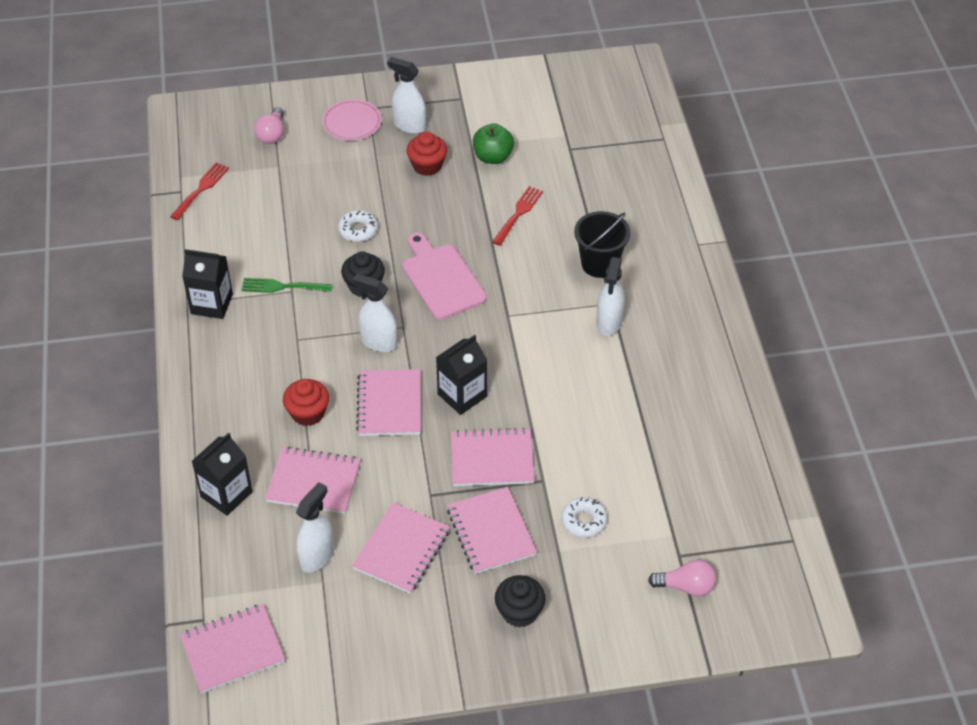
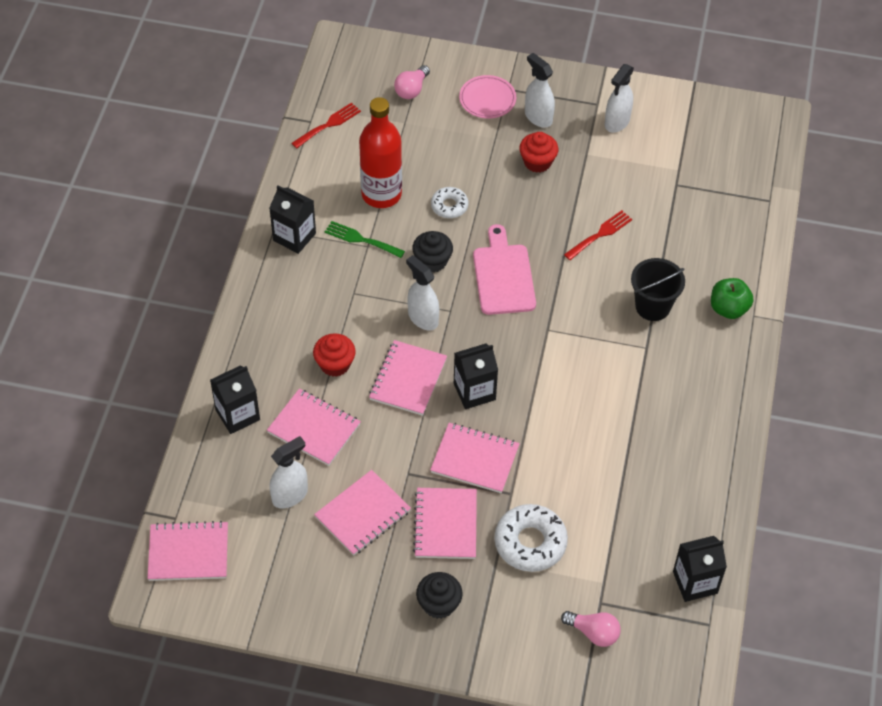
camera: 20 degrees right, 5 degrees up
green apple [473,124,514,164] -> green apple moved to [711,278,753,319]
white donut [561,497,607,538] -> white donut [494,504,568,572], size x1.71
white spray bottle [596,257,625,336] -> white spray bottle moved to [605,64,634,133]
none -> red bottle [359,97,402,208]
none -> black carton [673,536,727,602]

